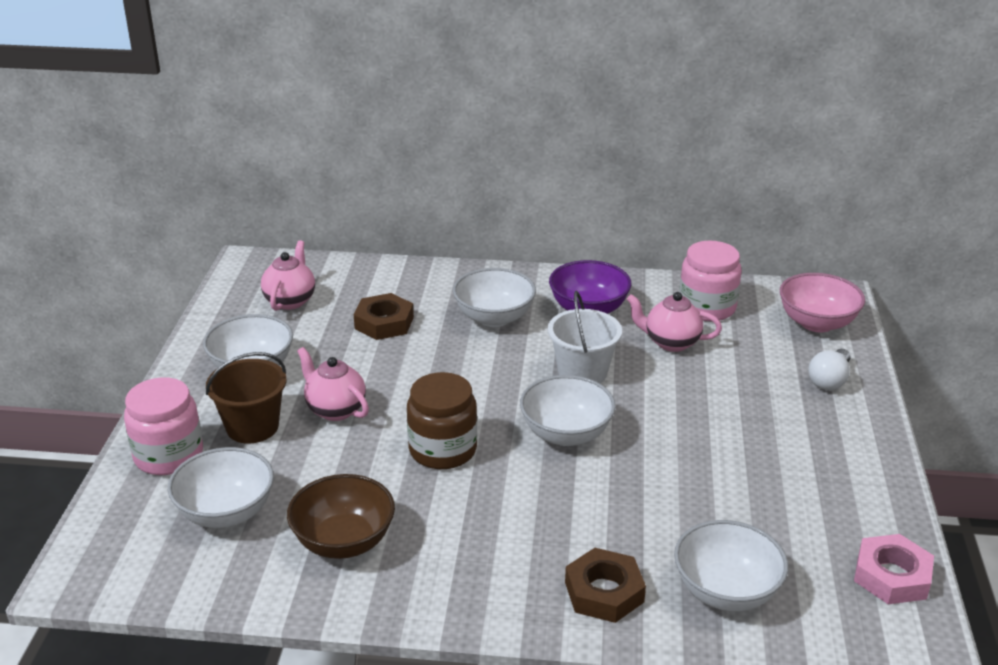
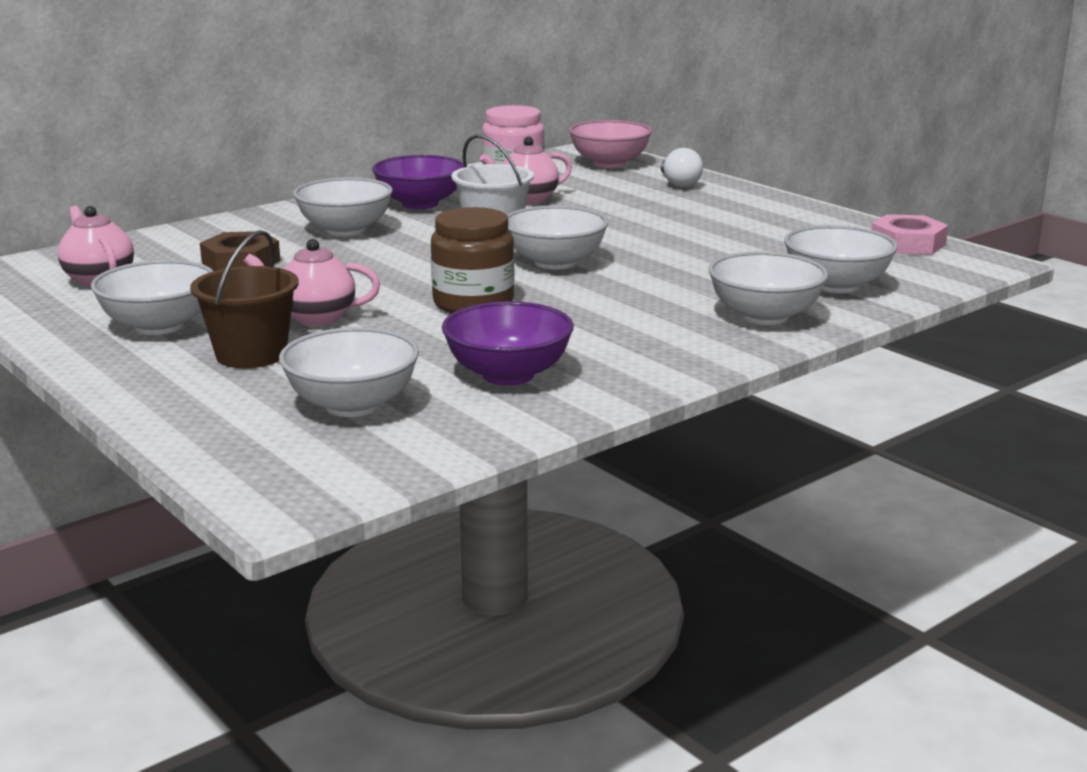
camera: 45 degrees left, 10 degrees down
pink jar [124,377,203,475] -> none
brown bowl [287,474,395,559] -> purple bowl [442,301,574,386]
brown nut [565,548,646,623] -> white bowl [708,251,828,325]

